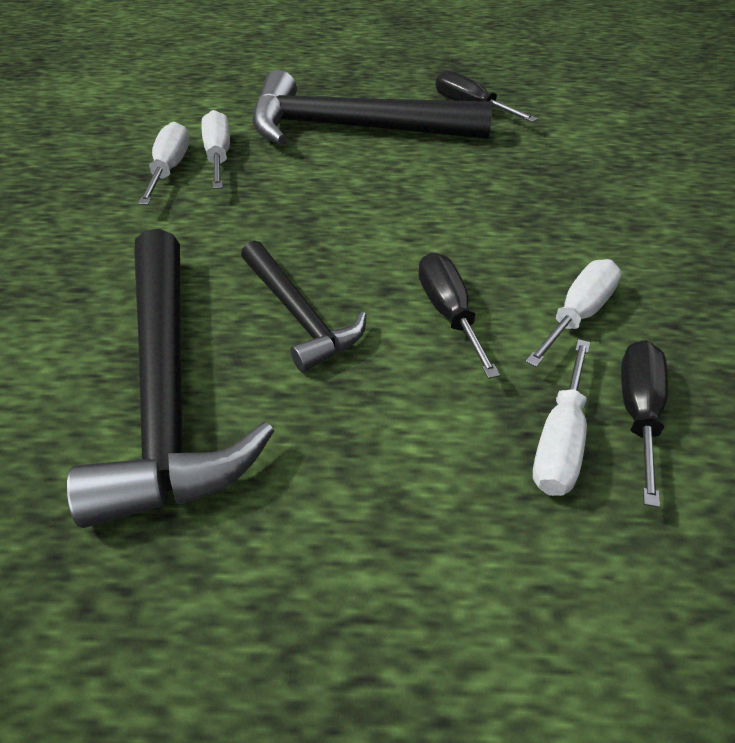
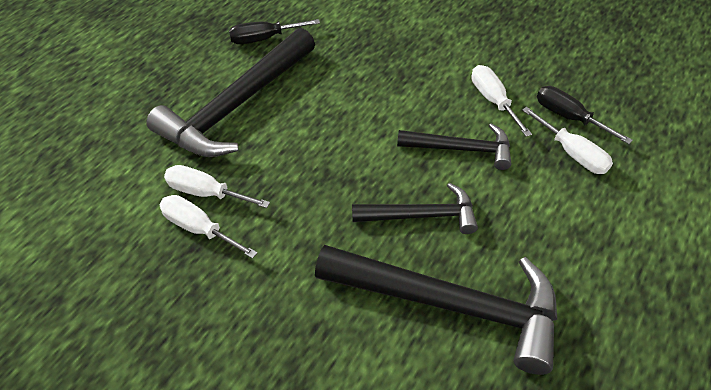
camera: 60 degrees left, 5 degrees up
black screwdriver [418,252,500,379] -> black hammer [397,123,512,170]

